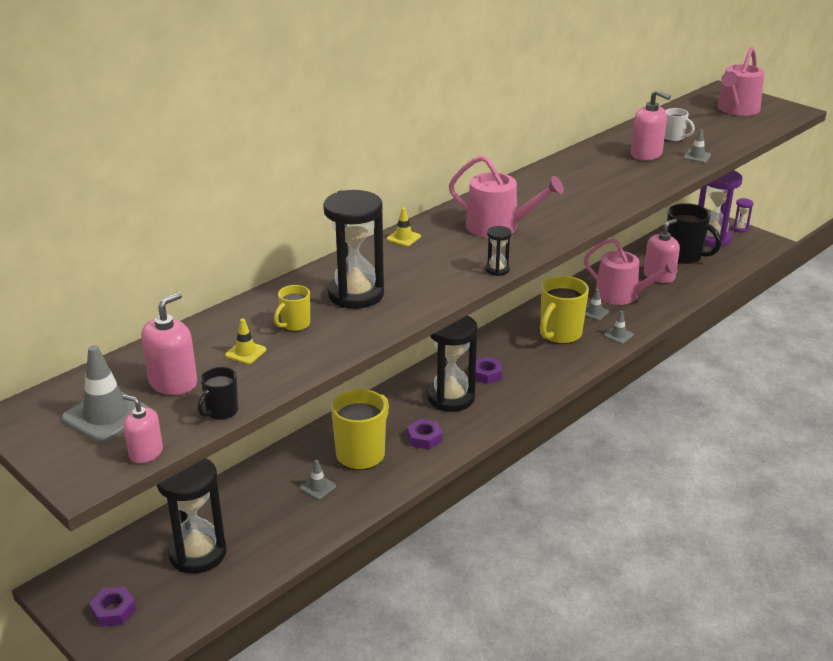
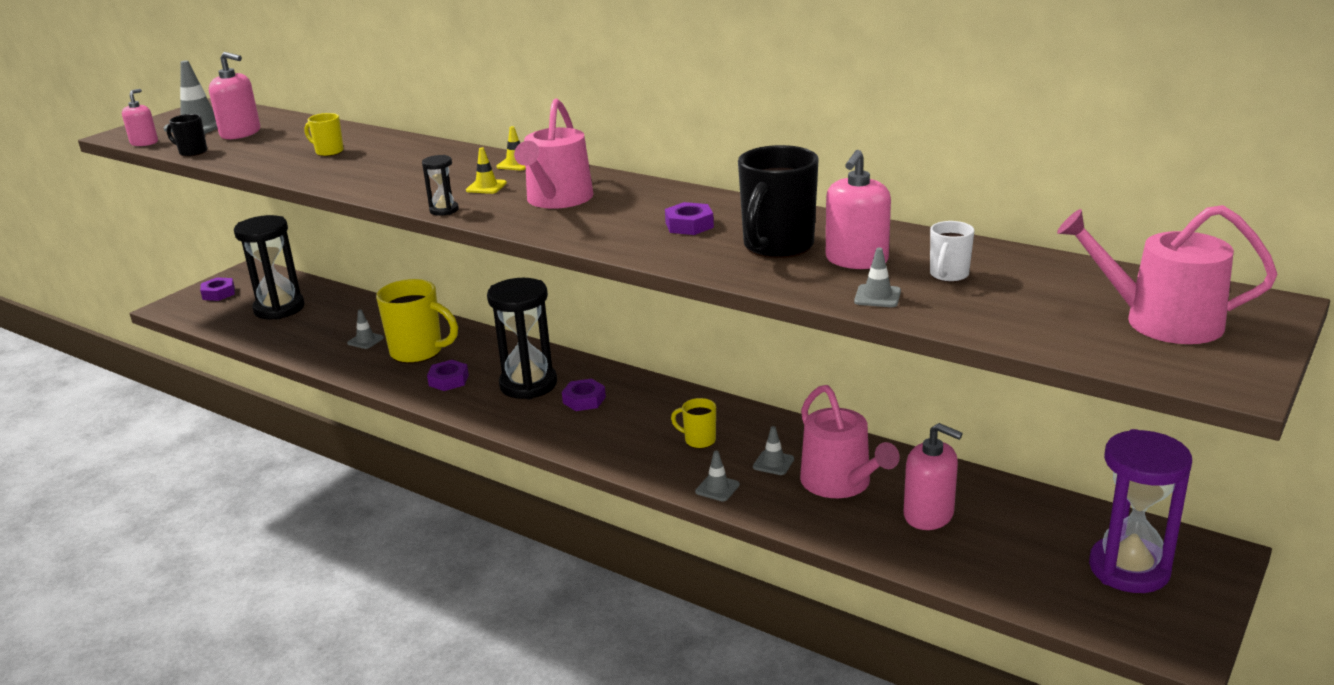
camera: 80 degrees right, 5 degrees down
yellow traffic cone [225,318,266,364] -> yellow traffic cone moved to [466,147,507,194]
black hourglass [323,190,384,309] -> none
yellow mug [540,276,589,344] -> yellow mug [671,398,716,449], size x0.51
pink watering can [584,238,677,305] -> pink watering can turned 45 degrees counterclockwise [800,385,900,498]
black mug [667,203,722,264] -> black mug moved to [738,145,819,258]
purple hourglass [732,198,753,232] -> none
none -> purple nut [665,202,714,235]

